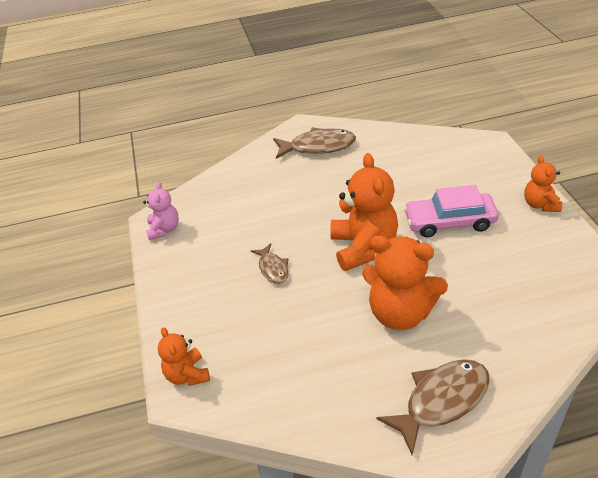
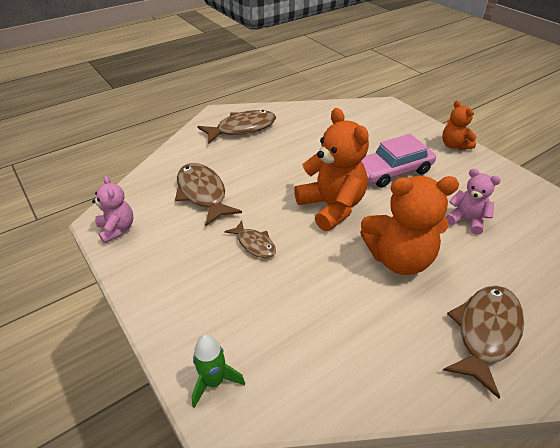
camera: 25 degrees left, 0 degrees up
orange teddy bear [158,327,210,386] -> green rocket [191,334,245,408]
none -> brown fish [175,163,242,227]
none -> pink teddy bear [446,168,501,235]

